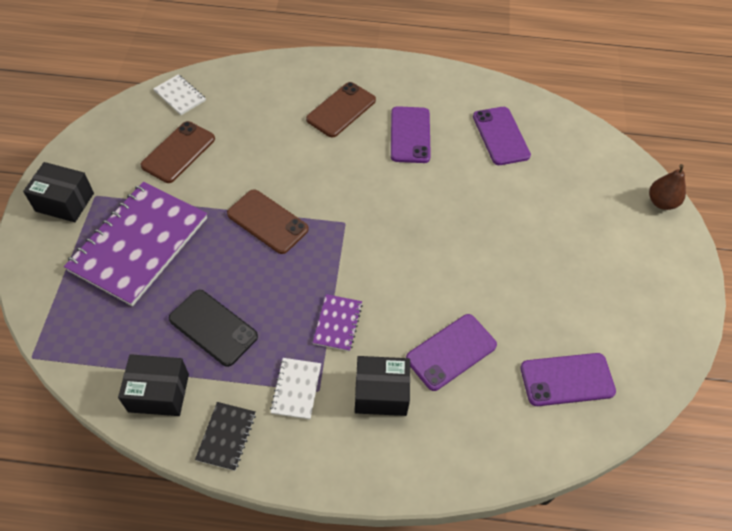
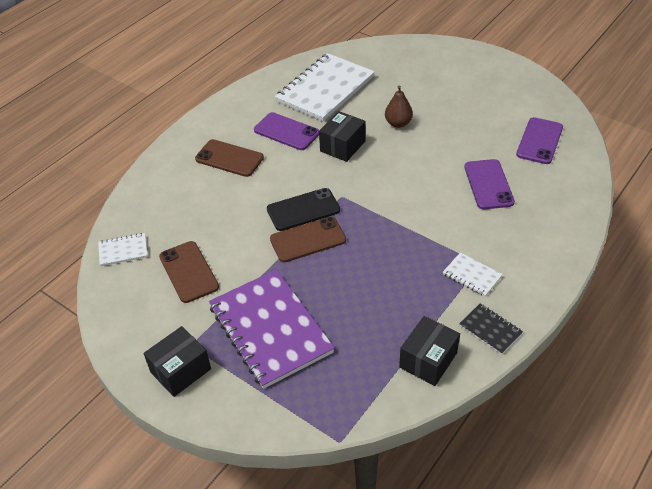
camera: 55 degrees left, 10 degrees down
black phone [169,290,258,367] -> black phone moved to [267,188,340,231]
brown phone [306,82,376,137] -> brown phone turned 45 degrees counterclockwise [195,139,264,177]
purple notebook [313,294,363,352] -> none
black box [355,356,410,416] -> black box moved to [319,111,365,162]
purple phone [473,107,531,165] -> white notebook [275,53,375,121]
brown pear [649,164,686,210] -> brown pear moved to [385,85,413,128]

